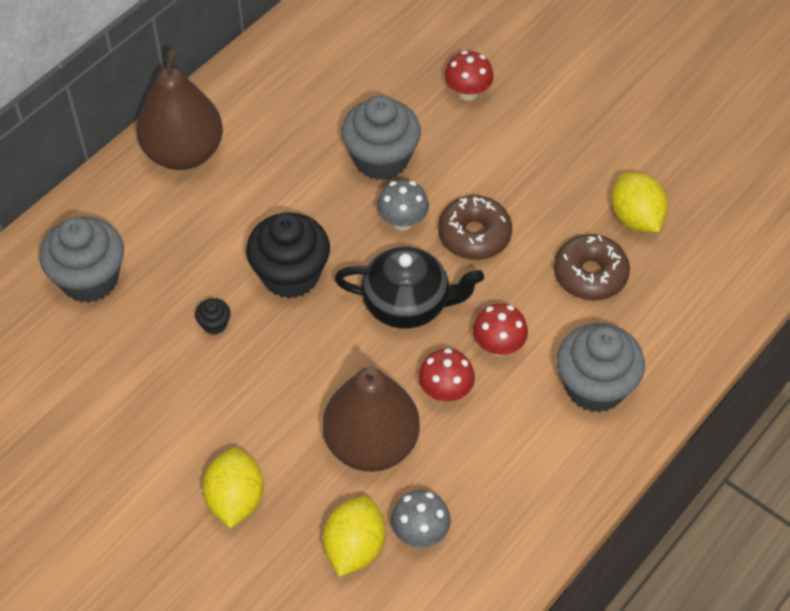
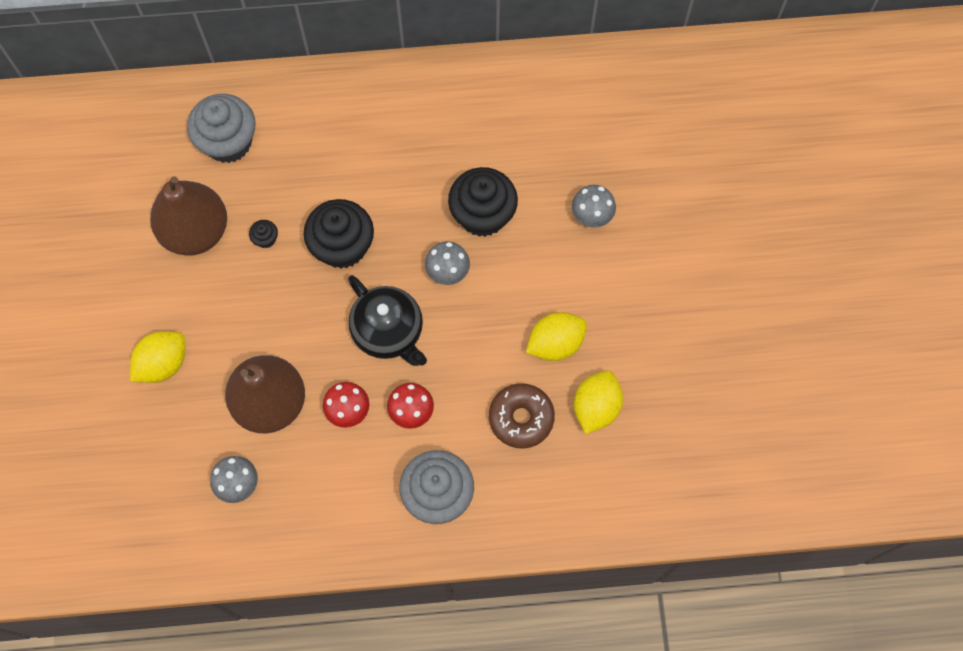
camera: 45 degrees right, 15 degrees up
brown pear [136,51,223,170] -> brown pear moved to [150,176,227,256]
yellow lemon [323,496,385,577] -> yellow lemon moved to [526,312,587,361]
grey cupcake [341,95,421,180] -> black cupcake [448,167,518,237]
brown donut [438,195,512,260] -> none
red mushroom [444,51,494,101] -> grey mushroom [572,185,616,228]

